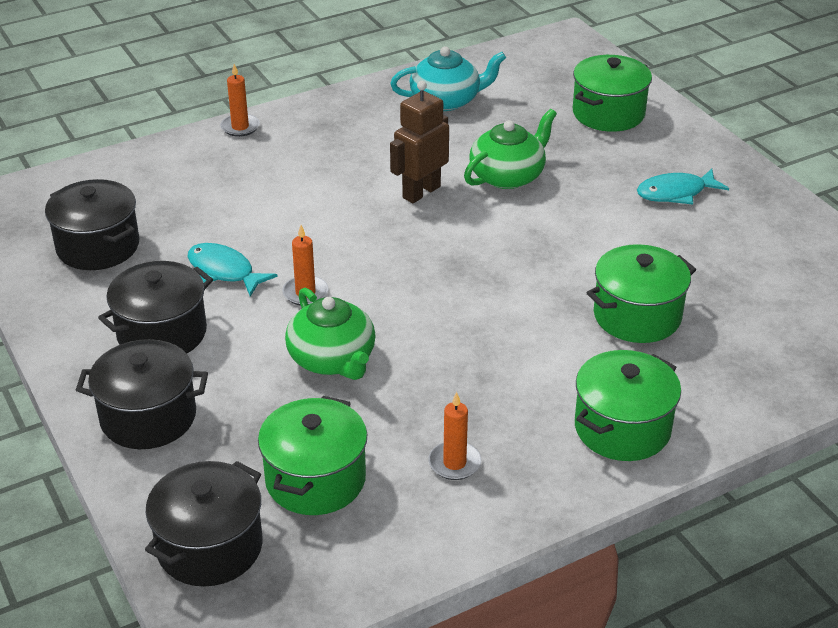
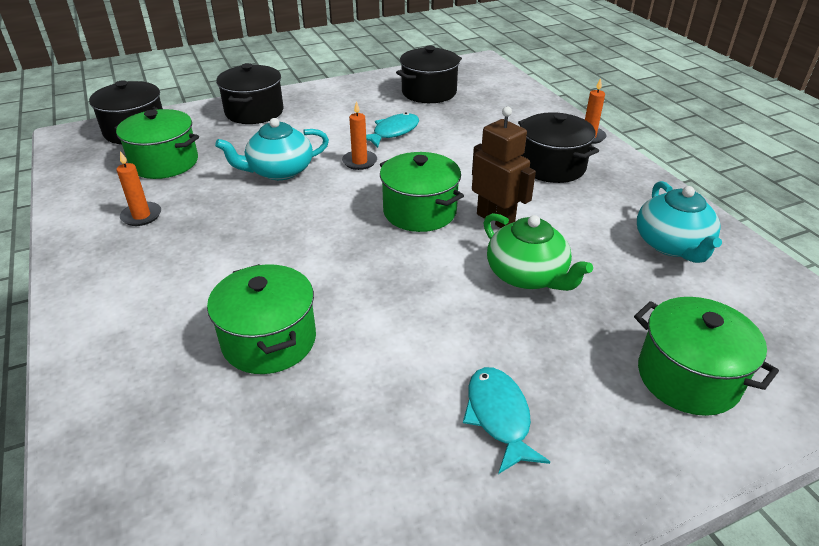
camera: 95 degrees right, 0 degrees up
black pot [98,261,213,353] -> black pot moved to [518,112,599,183]
green teapot [285,288,376,380] -> turquoise teapot [215,118,329,180]
green pot [575,350,681,461] -> green pot moved to [380,152,464,232]

